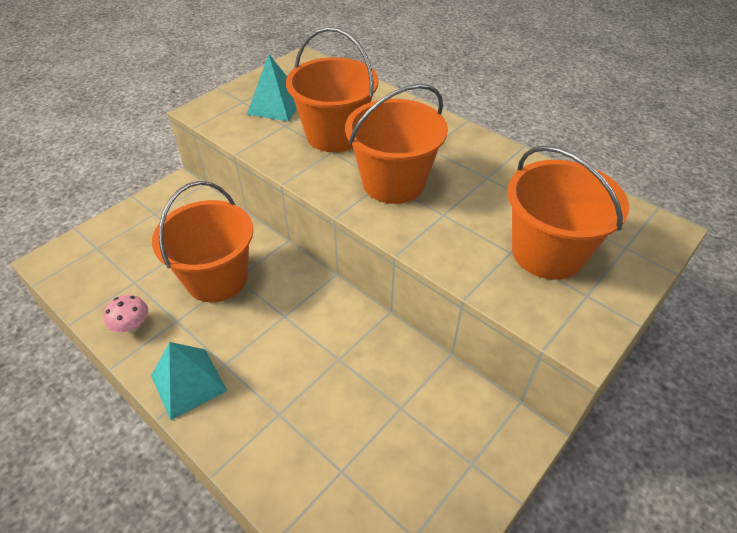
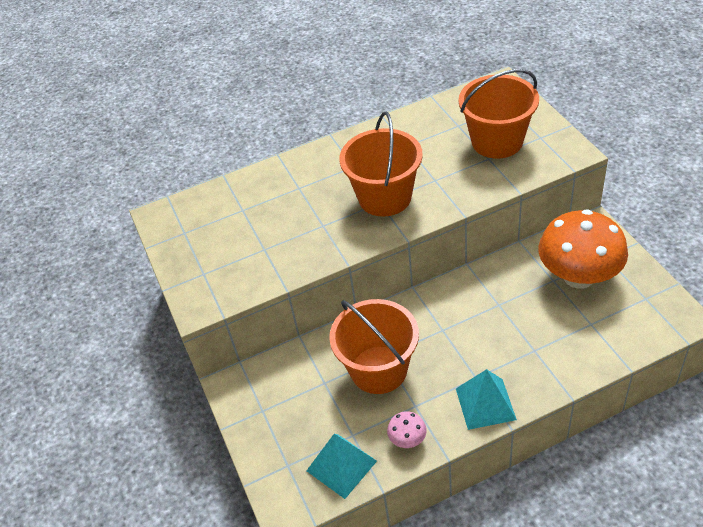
camera: 60 degrees left, 0 degrees up
turquoise pyramid [247,54,297,122] -> turquoise pyramid moved to [306,434,377,499]
orange bucket [286,27,379,152] -> none
none -> orange mushroom [538,209,628,289]

